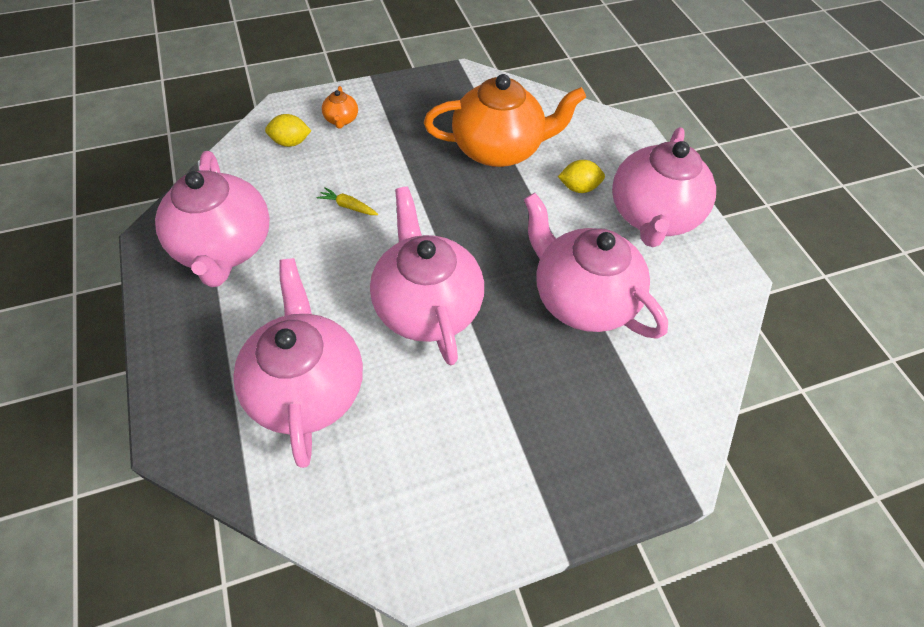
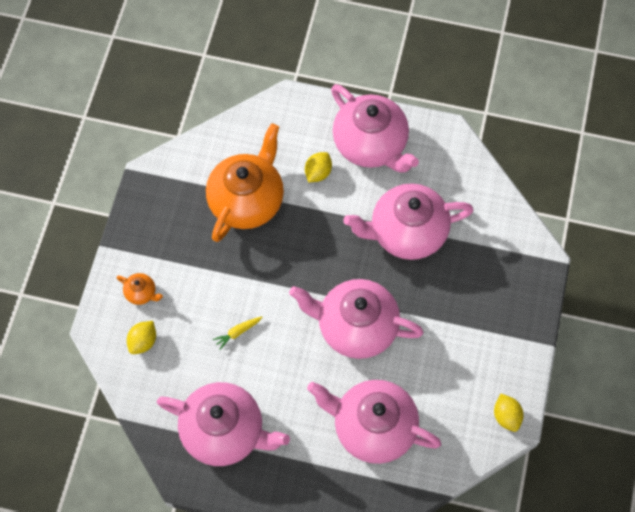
camera: 55 degrees left, 10 degrees up
none -> yellow lemon [494,394,524,432]

